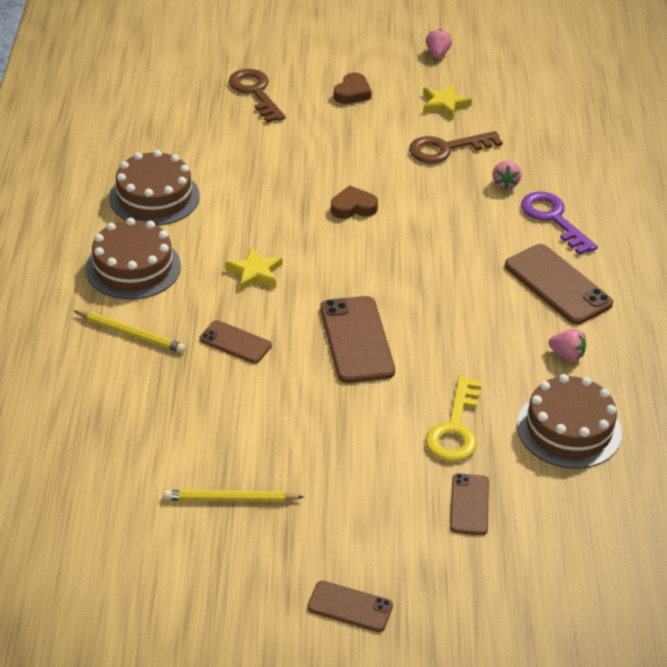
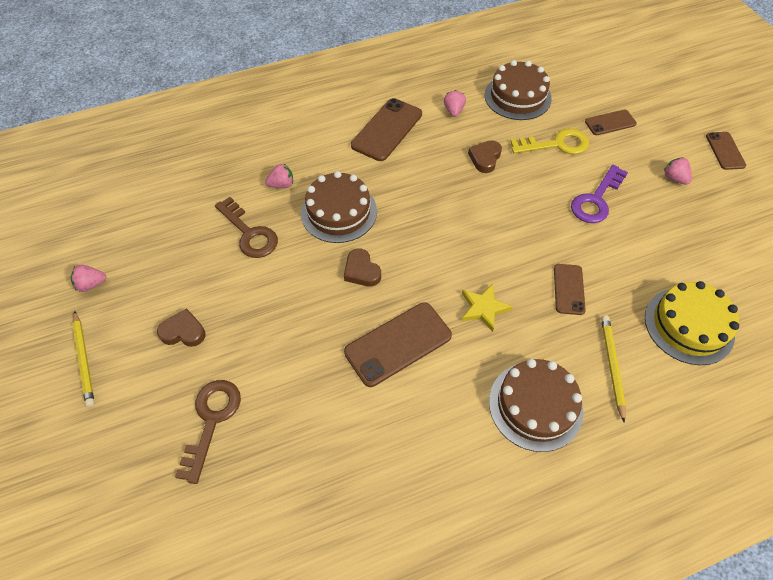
camera: 110 degrees left, 15 degrees up
brown cake [109,150,200,226] -> brown cake moved to [301,171,377,243]
yellow pencil [163,490,304,502] -> yellow pencil moved to [72,311,95,407]
brown key [229,69,286,123] -> brown key turned 150 degrees clockwise [175,380,241,484]
brown phone [320,296,395,383] -> brown phone moved to [344,302,452,387]
yellow star [423,84,472,119] -> none
purple key [521,192,598,255] -> purple key moved to [571,165,628,223]
none -> brown heart [468,140,502,173]
none -> yellow cake [645,281,739,365]
none -> pink strawberry [664,157,692,185]

